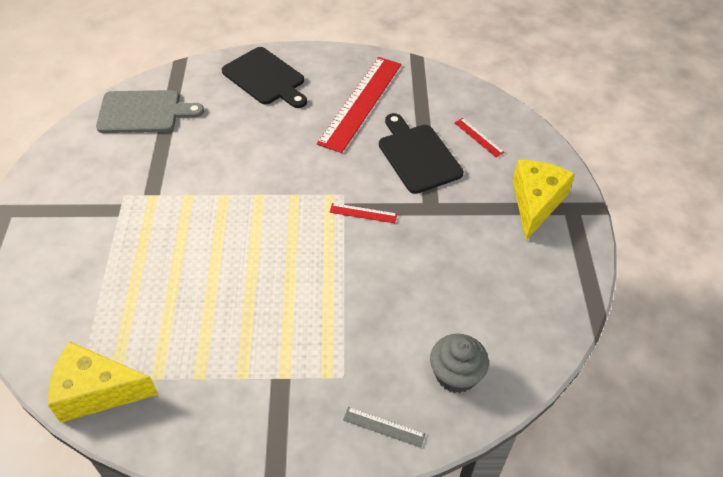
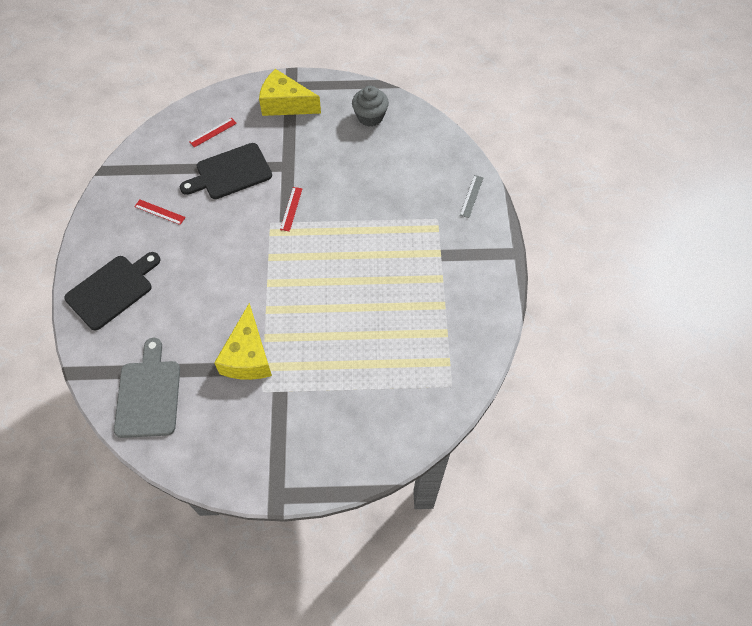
camera: 90 degrees left, 10 degrees up
yellow cheese [48,342,159,423] -> yellow cheese moved to [214,303,272,380]
red ruler [317,57,401,153] -> red ruler [134,200,186,225], size x0.41
grey cupcake [430,334,489,393] -> grey cupcake moved to [352,86,389,126]

